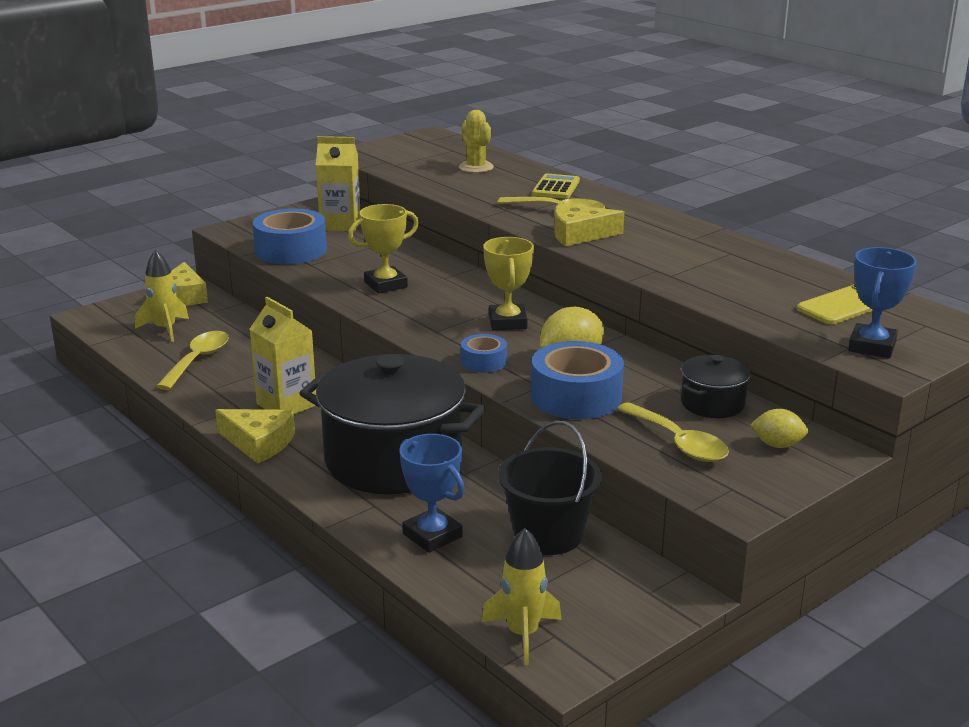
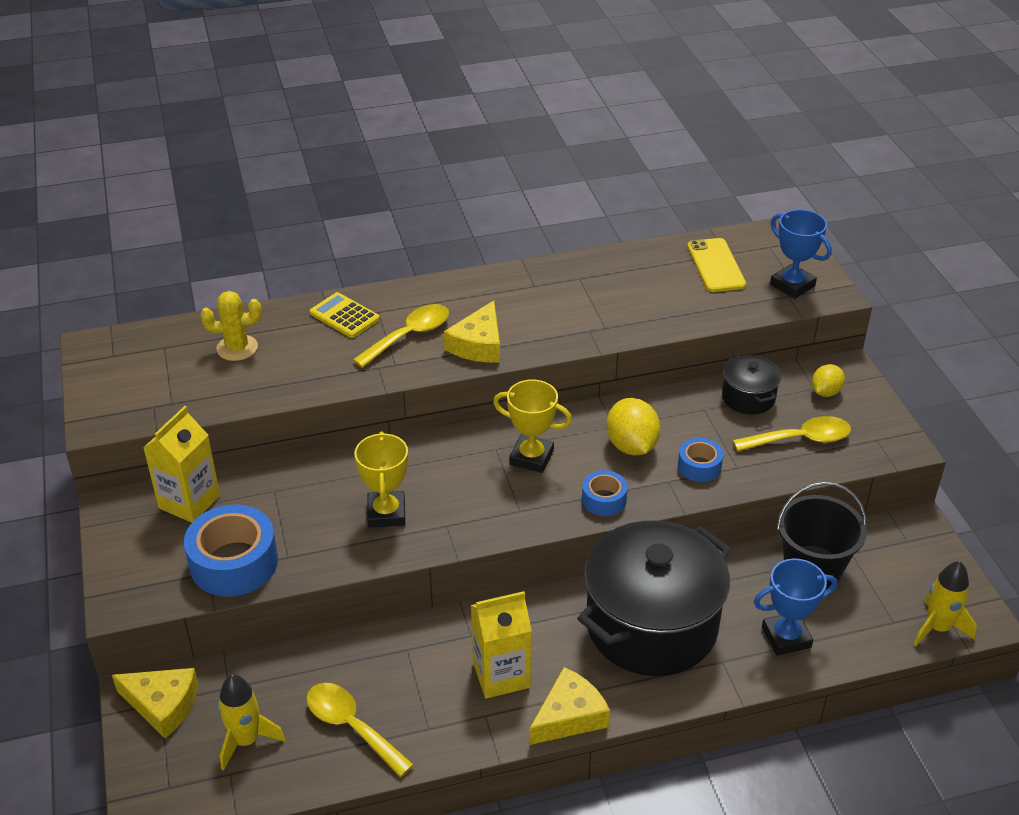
camera: 65 degrees left, 15 degrees up
blue tape [531,341,624,419] -> blue tape [678,438,723,482], size x0.53

